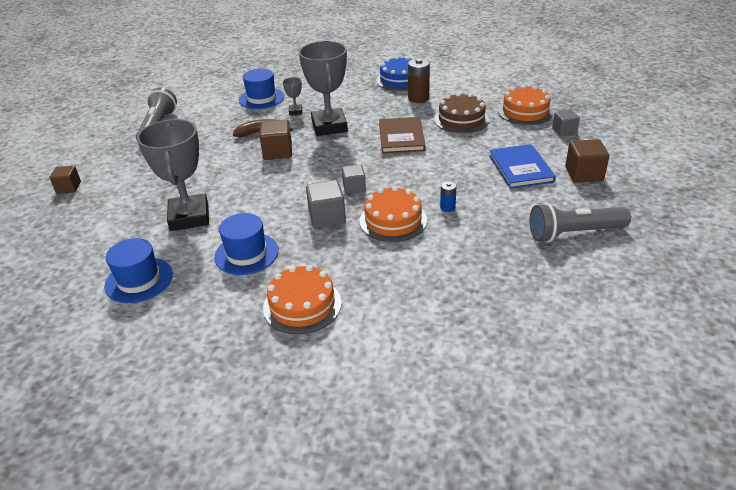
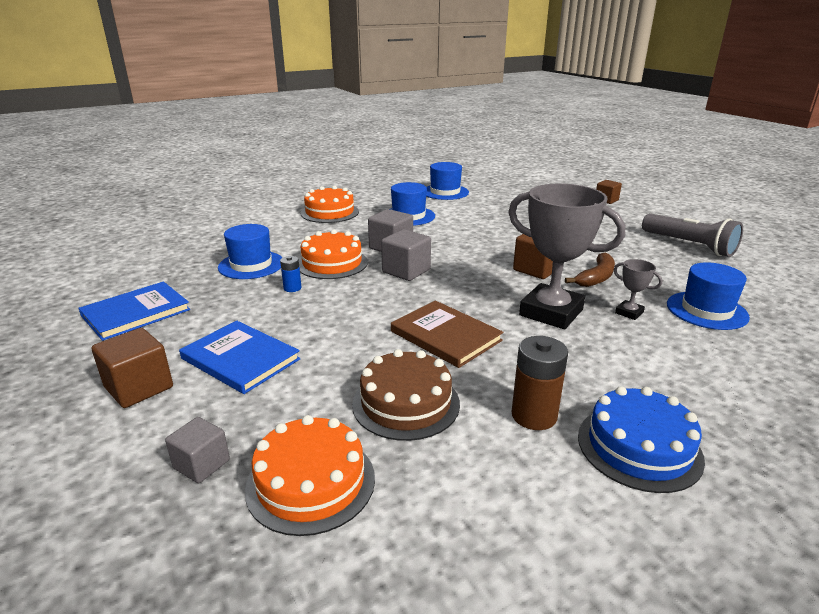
camera: 135 degrees right, 10 degrees down
grey trophy [137,119,209,231] -> none
grey cube [342,164,366,194] -> grey cube [381,229,431,281], size x1.51
grey flashlight [530,203,631,242] -> blue book [78,281,190,341]
none -> blue hat [218,224,282,279]

